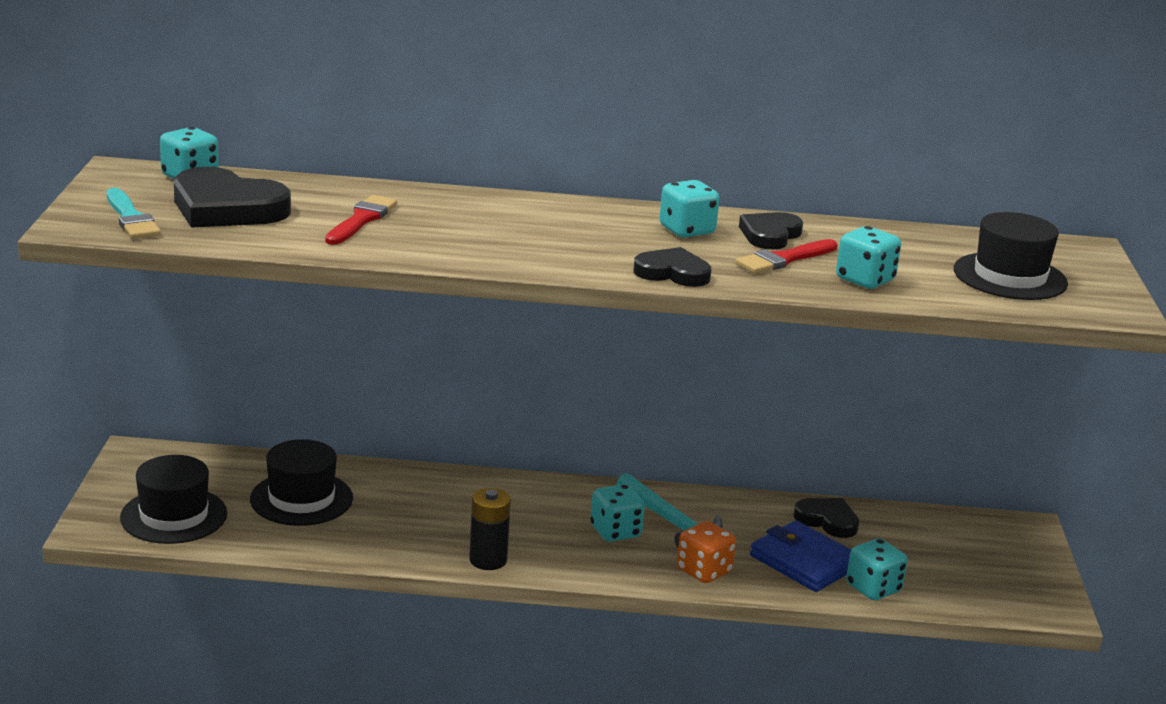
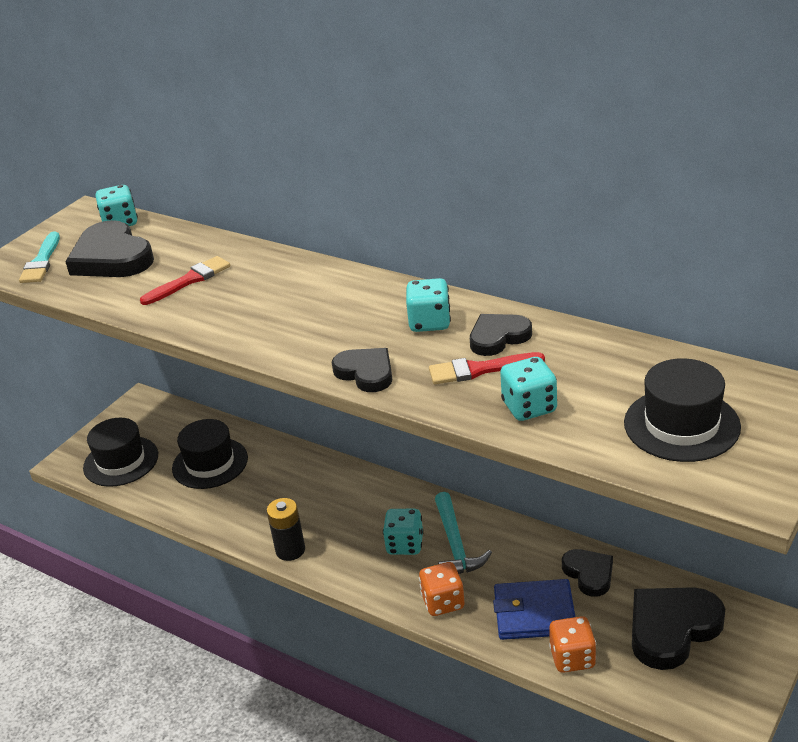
camera: 35 degrees right, 10 degrees up
blue wallet [750,521,851,592] -> blue wallet turned 75 degrees counterclockwise [493,579,575,640]
turquoise dice [846,538,908,600] -> orange dice [549,616,597,673]
none -> black heart [632,587,725,670]

